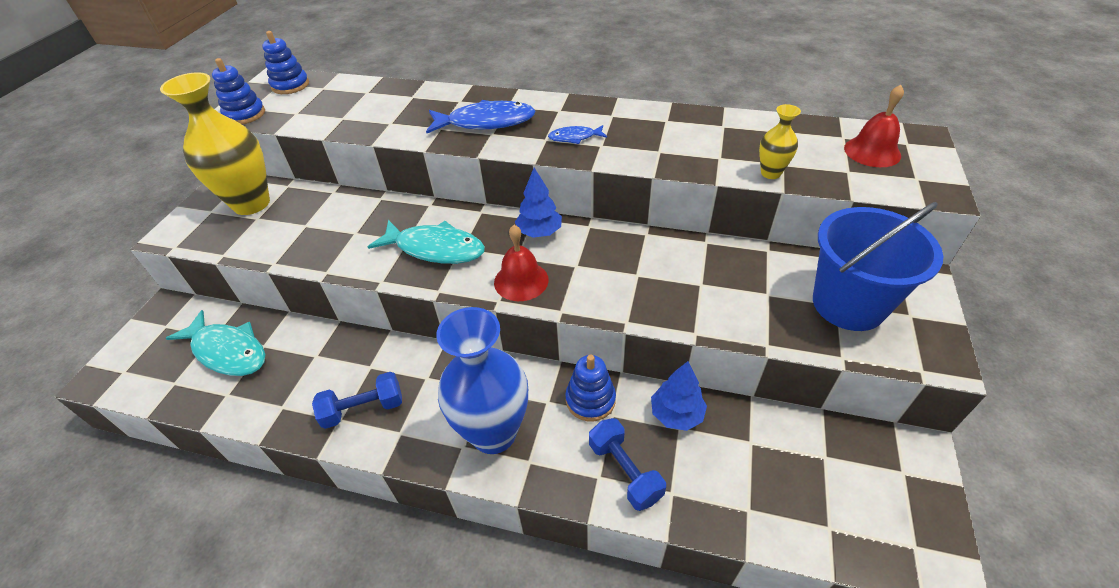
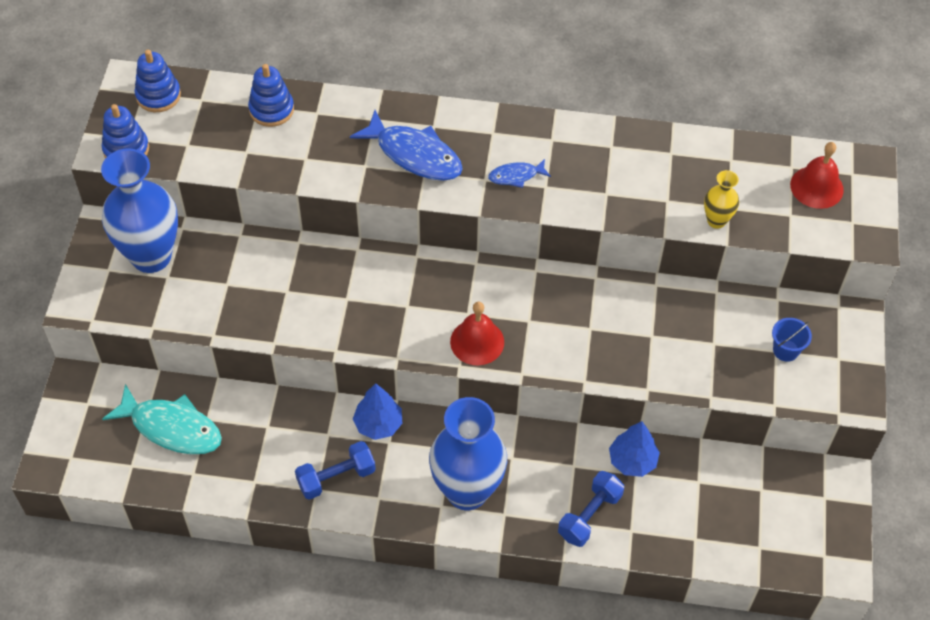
camera: 10 degrees left, 10 degrees up
yellow vase [160,72,270,215] -> blue vase [101,148,178,273]
turquoise fish [368,220,485,264] -> none
blue fish [426,100,536,133] -> blue fish turned 45 degrees clockwise [350,110,463,181]
blue tree [515,168,562,238] -> blue tree moved to [353,383,403,440]
blue stacking toy [565,355,616,422] -> blue stacking toy moved to [248,64,294,127]
blue dumbbell [589,418,666,511] -> blue dumbbell turned 75 degrees clockwise [558,471,624,547]
blue bucket [813,202,943,331] -> blue bucket [772,318,812,362], size x0.41

